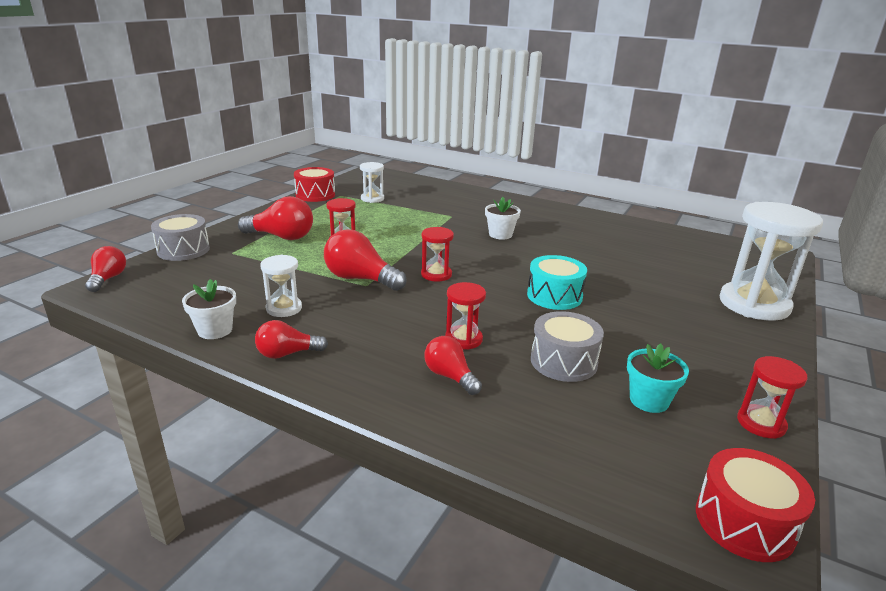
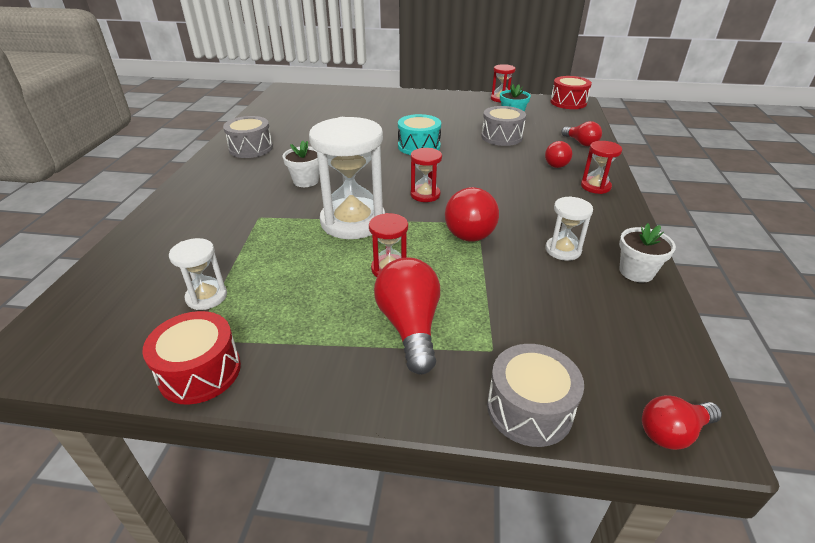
camera: 110 degrees left, 10 degrees up
red light bulb [255,320,328,359] -> red light bulb moved to [561,121,602,146]
red hourglass [445,282,486,350] -> red hourglass moved to [581,141,622,194]
white hourglass [719,202,823,321] -> white hourglass moved to [309,117,385,239]
none -> grey drum [223,116,273,158]

